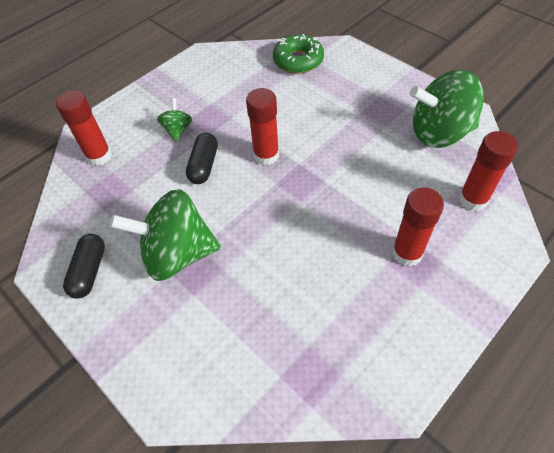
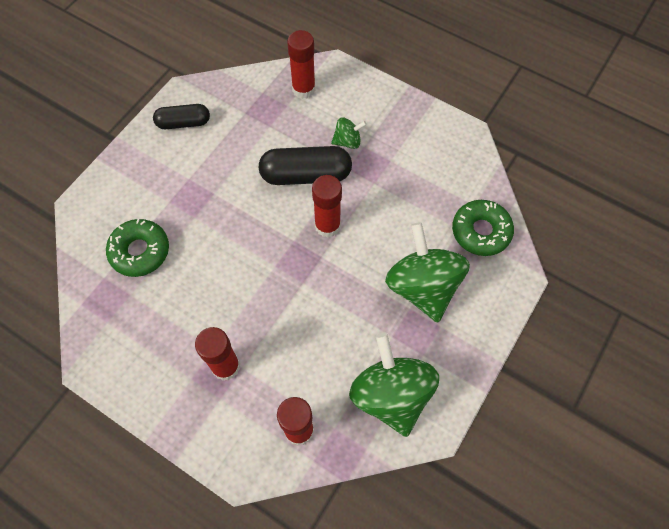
camera: 75 degrees right, 10 degrees up
green spinning top [110,189,221,281] -> green spinning top moved to [385,222,470,322]
black capsule [186,133,218,184] -> black capsule [259,146,352,185], size x1.58
none -> green donut [106,219,169,277]

